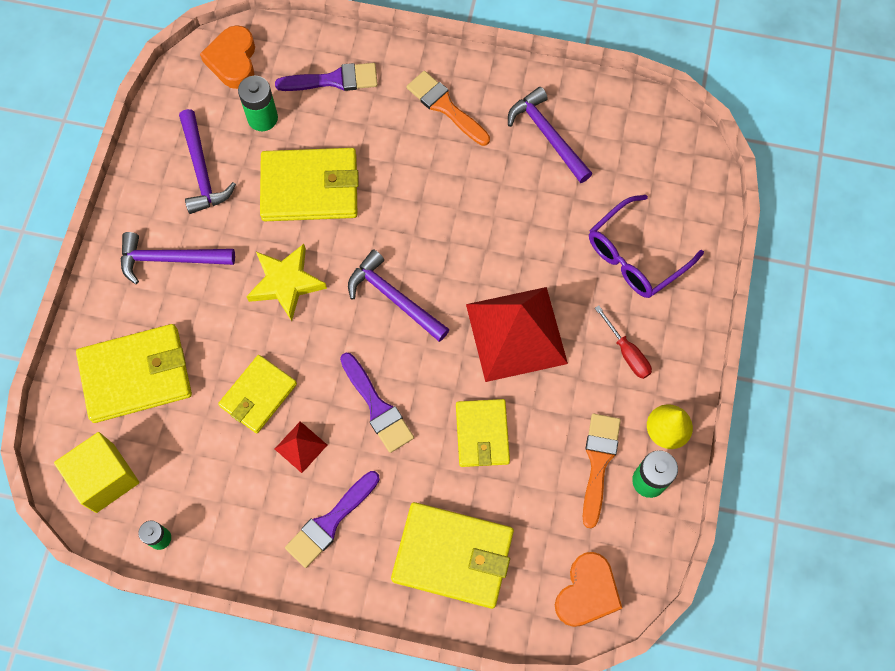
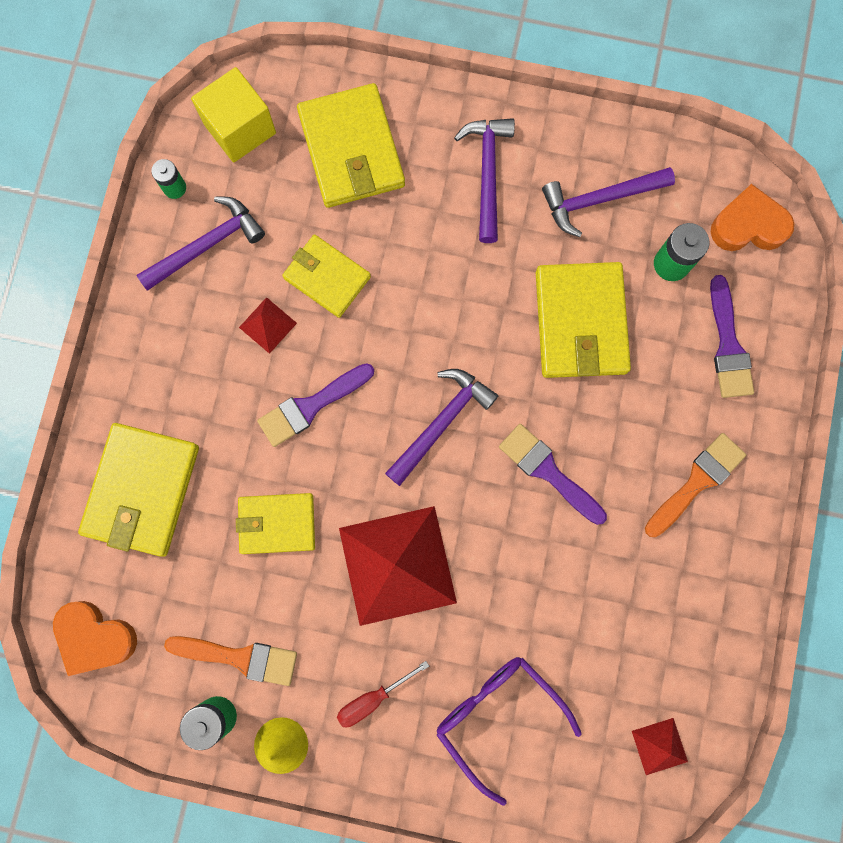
camera: 90 degrees right, 10 degrees up
yellow star [246,244,327,321] -> none
purple brush [285,471,380,568] -> purple brush moved to [499,424,607,525]
purple hammer [508,87,592,183] -> purple hammer moved to [136,197,265,291]
none -> red pyramid [632,718,688,775]

